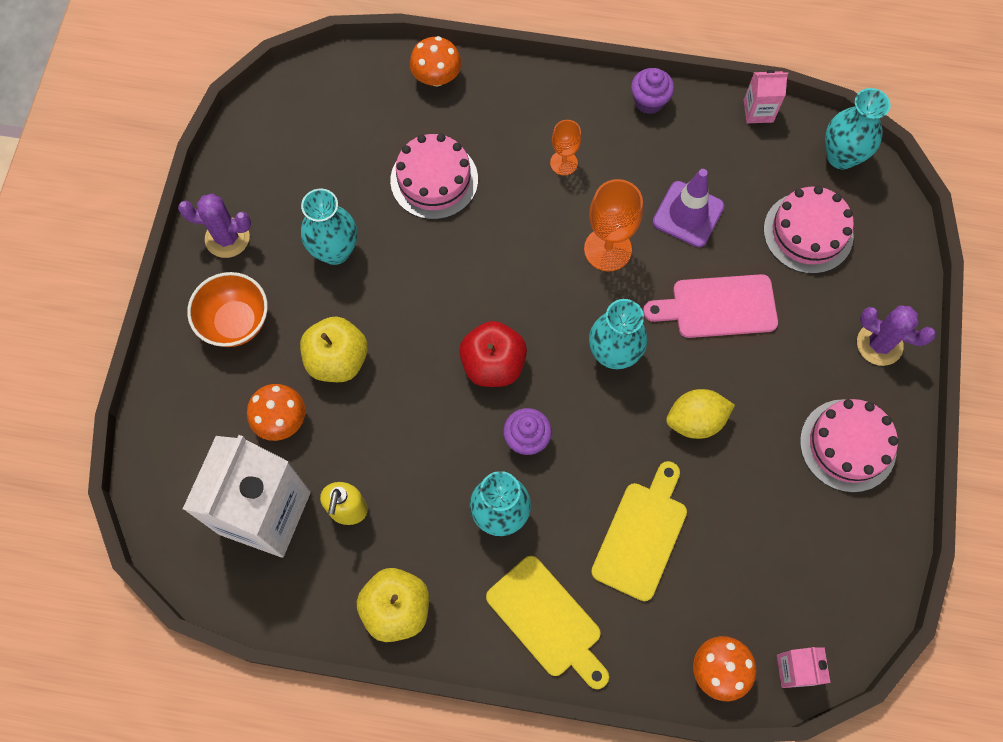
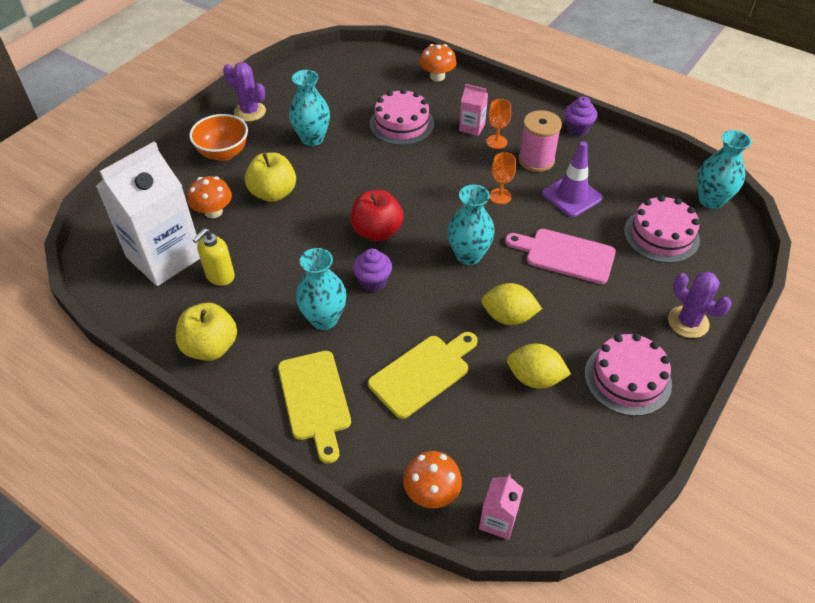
camera: 25 degrees right, 20 degrees down
orange goblet [584,179,643,271] -> orange goblet [490,152,516,204], size x0.60
pink carton [744,70,788,123] -> pink carton moved to [459,84,488,136]
none -> yellow lemon [507,344,571,389]
none -> pink spool [518,110,562,172]

